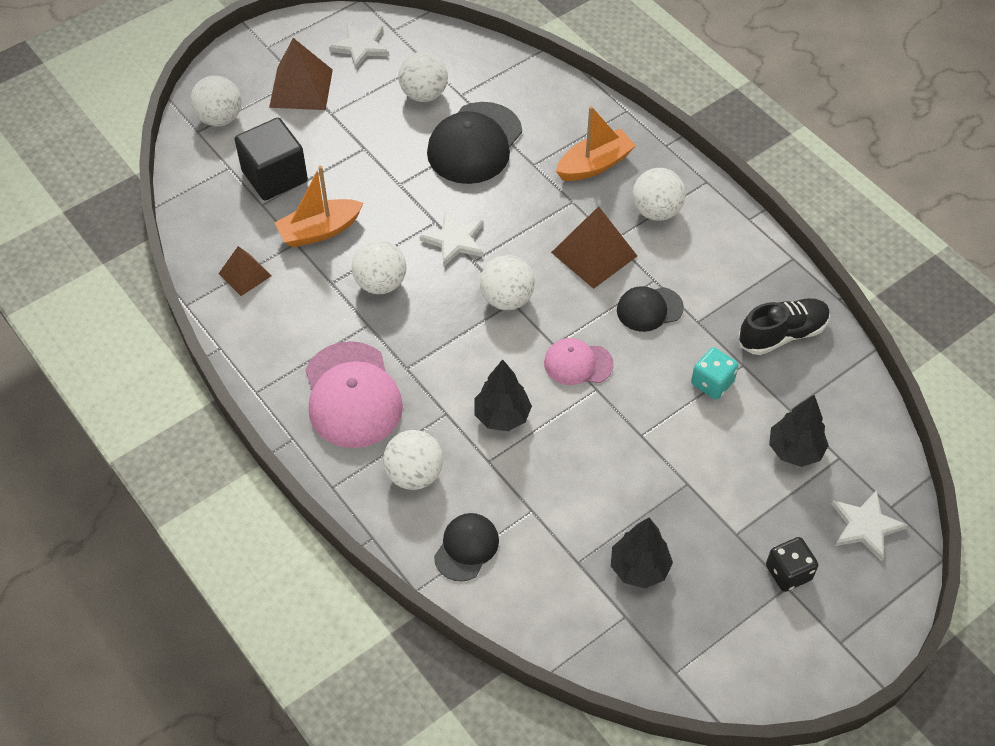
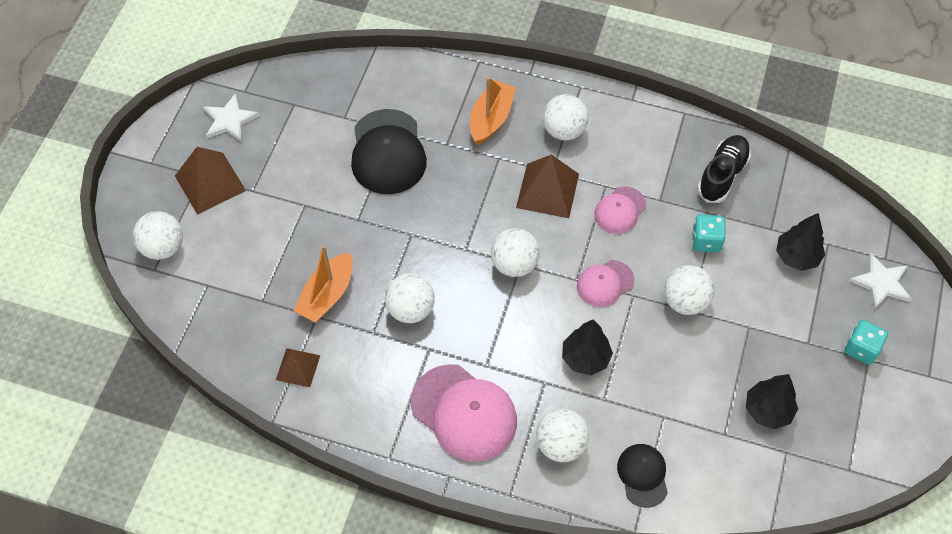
camera: 35 degrees left, 5 degrees up
black cube [235,118,308,201] -> none
white ball [398,51,448,102] -> white ball moved to [664,265,714,315]
white star [419,211,484,267] -> none
black cap [617,286,684,332] -> pink cap [594,186,646,234]
black dice [766,537,818,592] -> turquoise dice [845,320,888,365]

